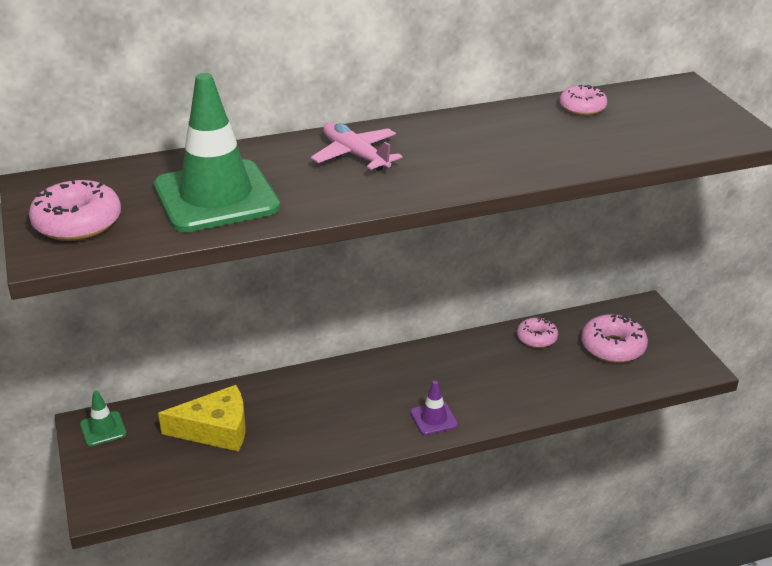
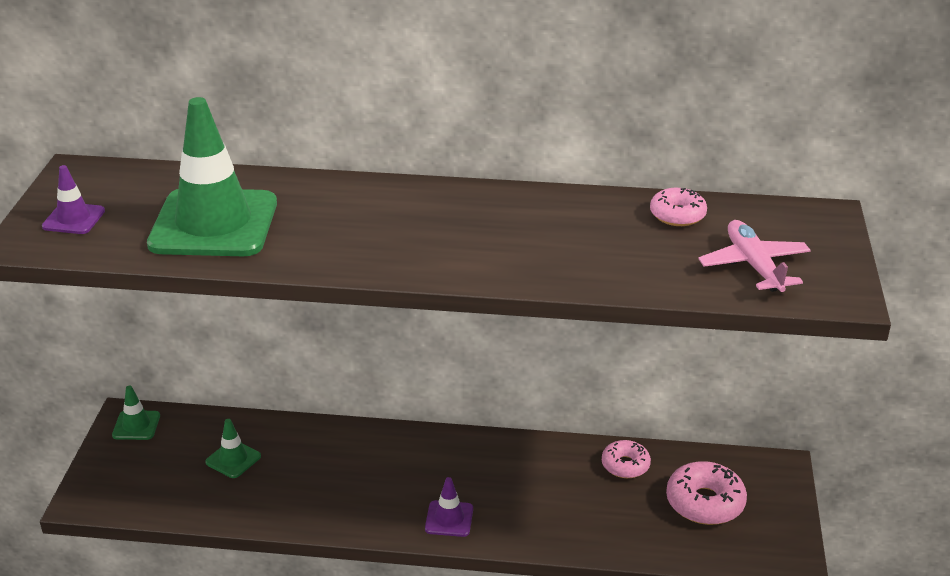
camera: 25 degrees right, 0 degrees up
pink donut [29,179,121,241] -> purple traffic cone [42,165,105,234]
yellow cheese [158,385,245,452] -> green traffic cone [205,419,261,478]
pink plane [311,122,402,171] -> pink plane moved to [698,220,811,292]

